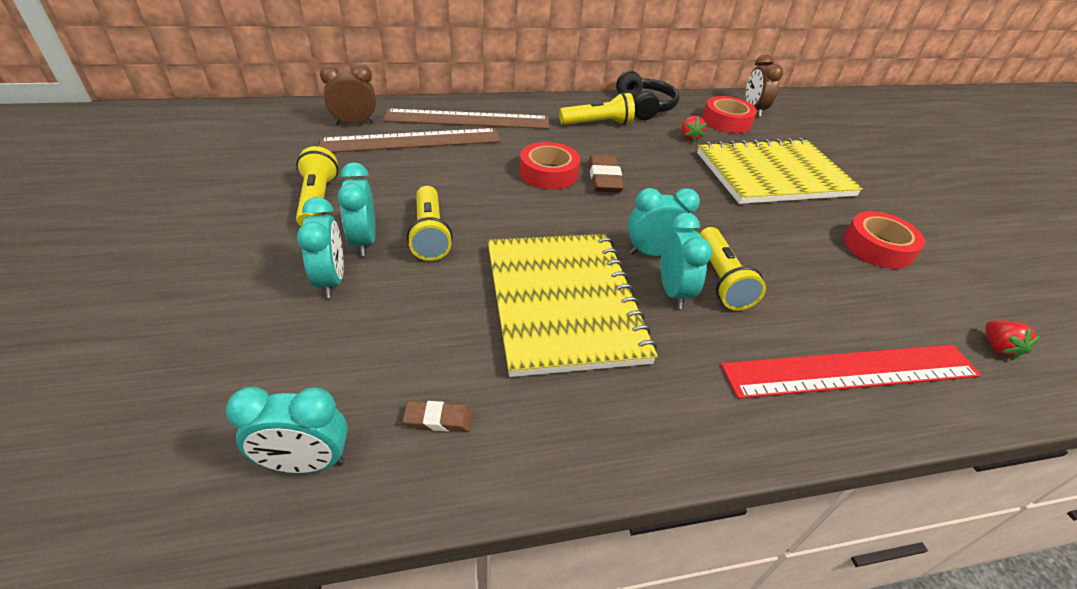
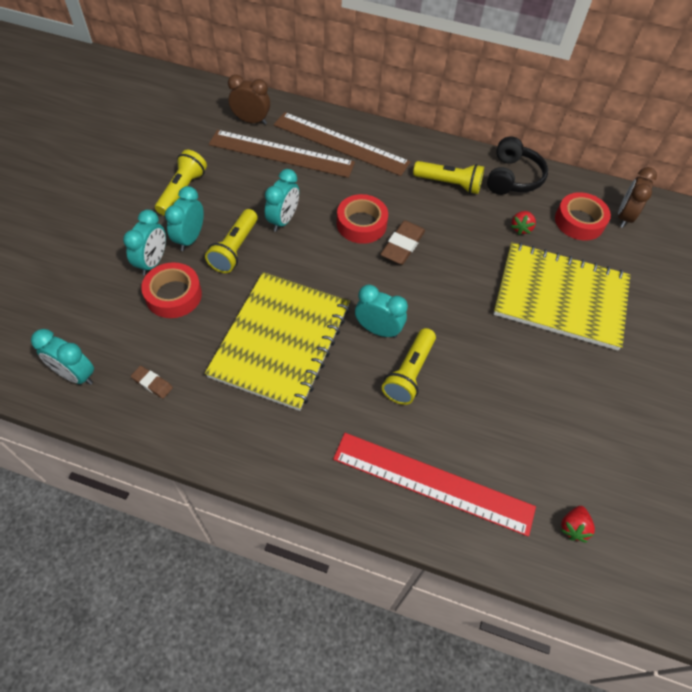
camera: 30 degrees right, 15 degrees up
turquoise clock [660,212,712,309] -> turquoise clock moved to [265,169,299,232]
red tape [843,211,925,269] -> red tape moved to [141,262,202,318]

